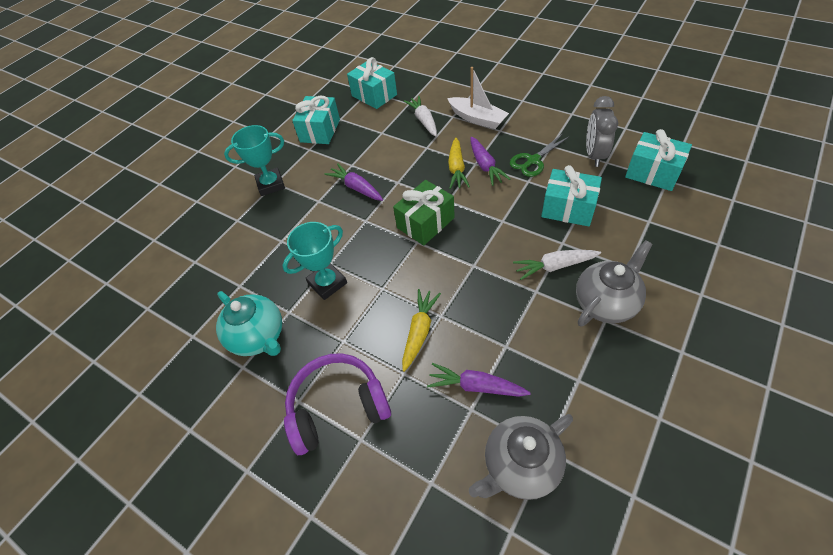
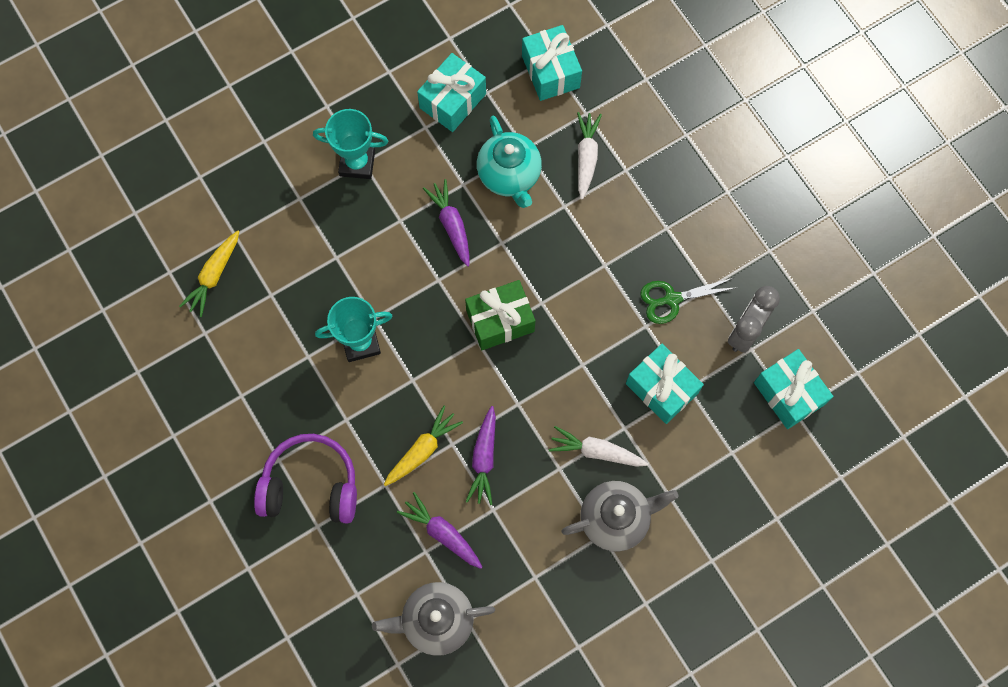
camera: 20 degrees right, 20 degrees up
turquoise teapot [216,291,282,356] -> turquoise teapot moved to [477,116,542,208]
white boat [447,67,509,129] -> none
yellow carrot [448,138,470,189] -> yellow carrot moved to [179,230,239,317]
purple carrot [471,137,510,186] -> purple carrot moved to [466,406,496,505]

